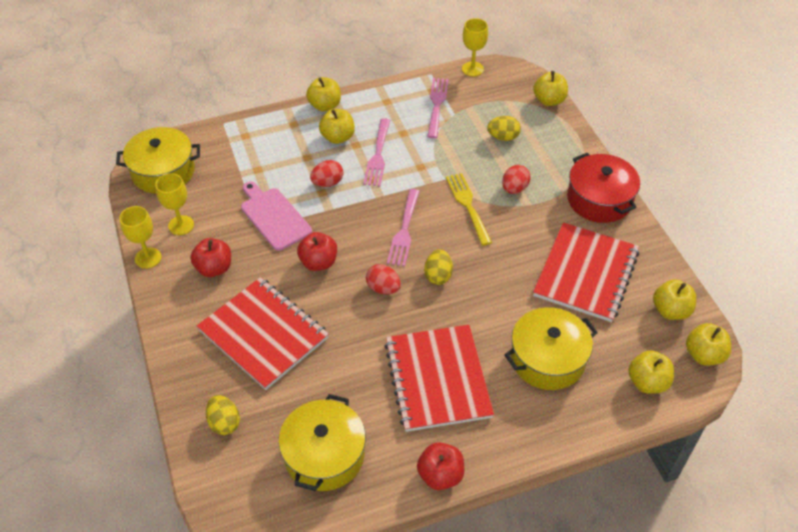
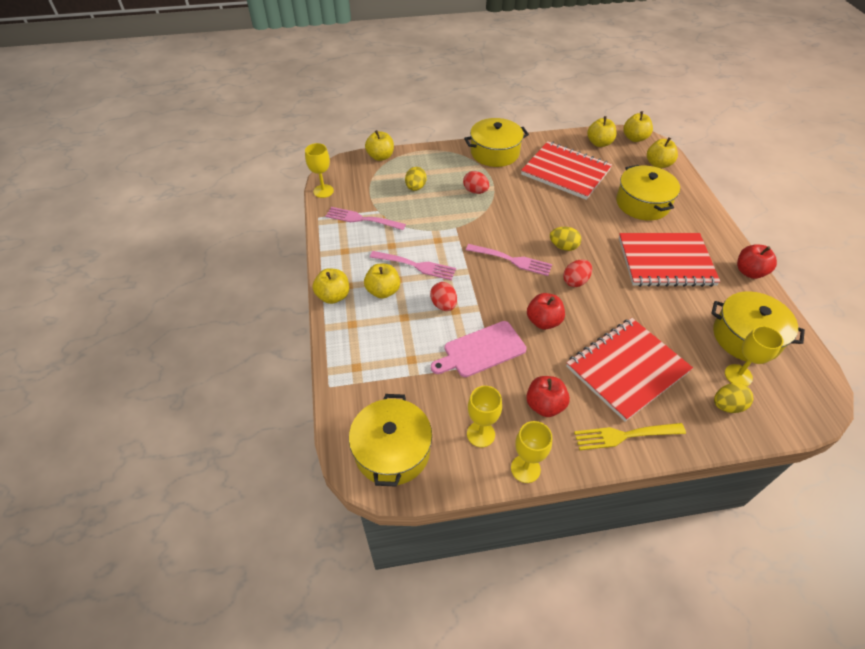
camera: 80 degrees left, 0 degrees up
yellow fork [446,173,492,246] -> yellow fork moved to [574,423,686,450]
red pot [567,153,640,223] -> yellow pot [464,118,529,167]
none -> yellow goblet [725,326,783,386]

